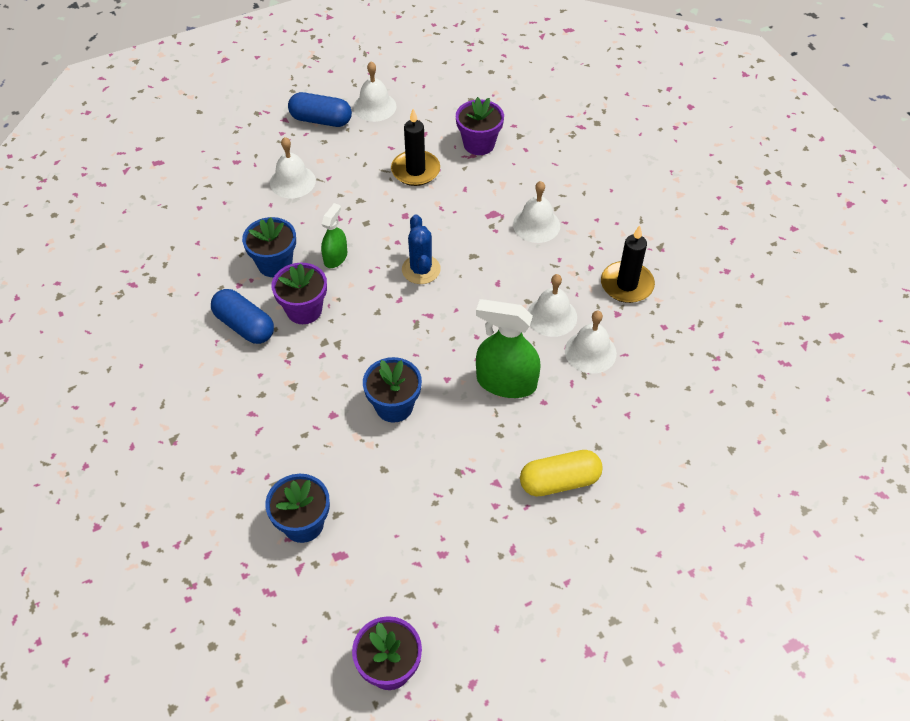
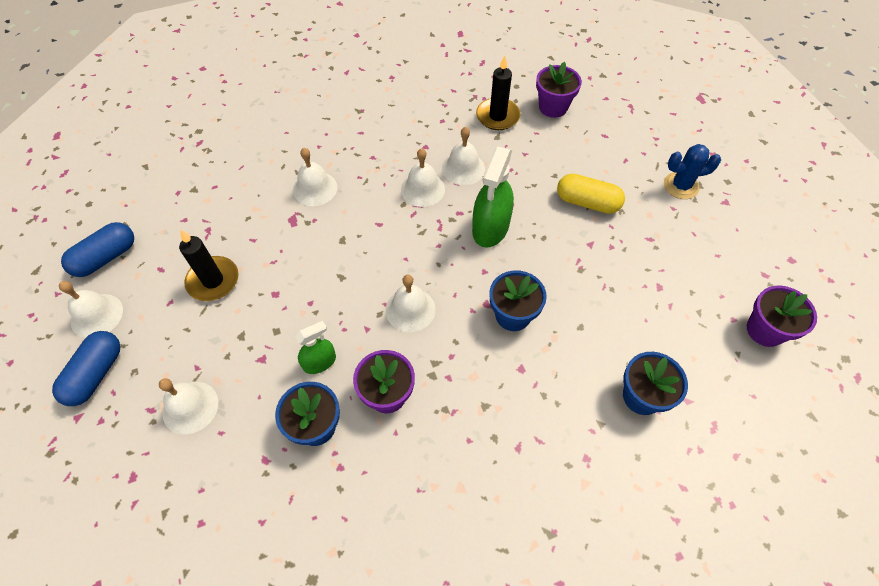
camera: 85 degrees left, 5 degrees up
blue capsule [211,289,274,344] -> blue capsule moved to [61,222,134,277]
green spray bottle [321,203,347,268] -> green spray bottle turned 120 degrees clockwise [295,321,336,374]
blue cactus [402,214,441,284] -> blue cactus moved to [664,144,721,199]
purple flower pot [456,97,504,155] -> purple flower pot moved to [536,62,582,118]
yellow capsule [520,450,603,497] -> yellow capsule turned 60 degrees counterclockwise [557,174,625,214]
black candle [601,225,655,303] -> black candle moved to [476,55,521,130]
none -> white bell [385,275,436,332]

